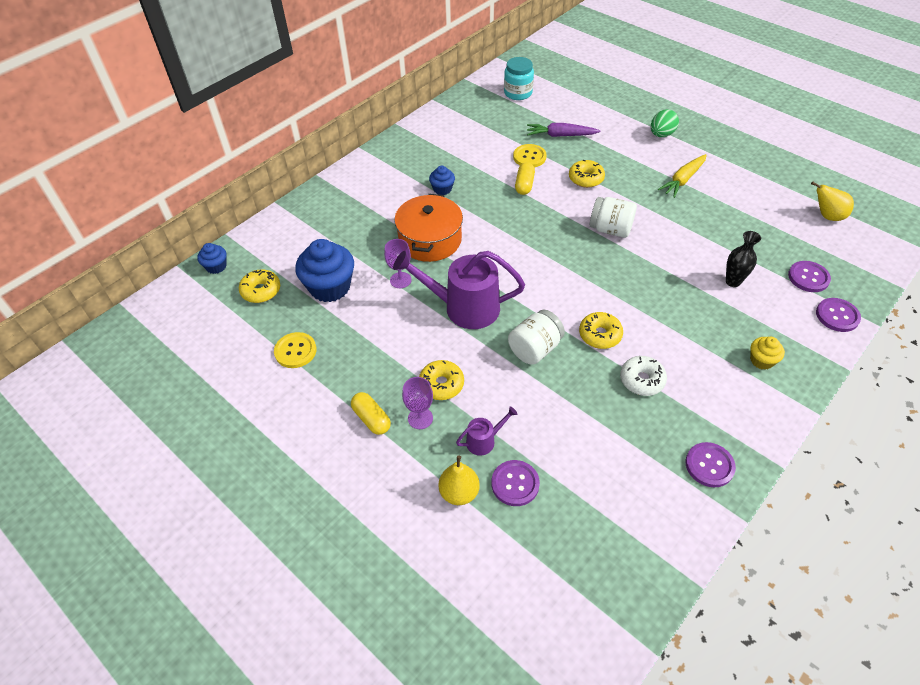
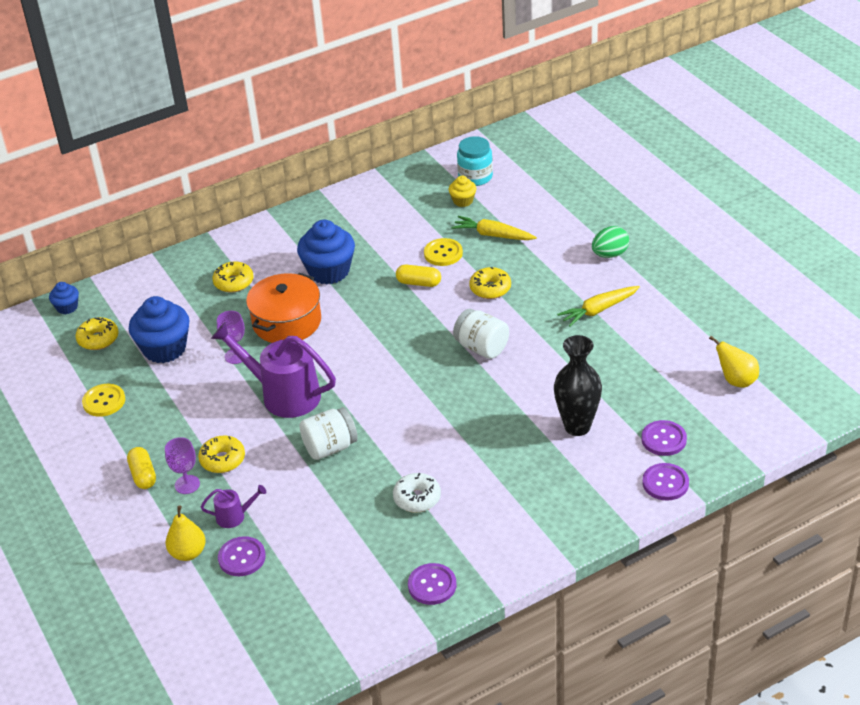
camera: 20 degrees right, 10 degrees down
blue cupcake [429,166,455,195] -> blue cupcake [297,220,355,285], size x1.97
yellow capsule [515,162,535,195] -> yellow capsule turned 75 degrees clockwise [396,265,441,287]
purple carrot [527,123,601,137] -> yellow carrot [451,216,537,240]
yellow donut [579,312,623,349] -> yellow donut moved to [212,261,253,293]
black vase [726,231,761,287] -> black vase [554,335,602,436], size x1.58
yellow cupcake [750,337,785,370] -> yellow cupcake moved to [449,176,476,207]

